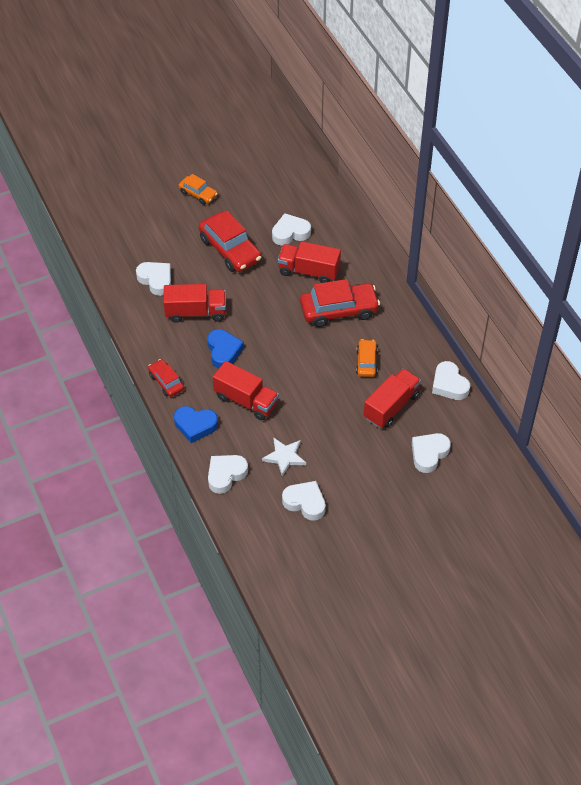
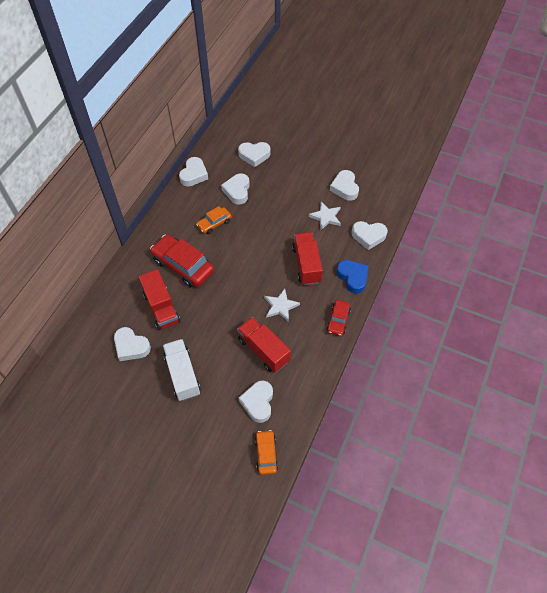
camera: 130 degrees left, 5 degrees up
orange car [179,174,218,205] -> orange car moved to [255,430,278,475]
red car [198,210,262,272] -> white truck [163,339,201,401]
blue heart [207,329,244,368] -> white star [264,289,300,322]
red truck [364,368,421,428] -> white heart [221,173,250,205]

